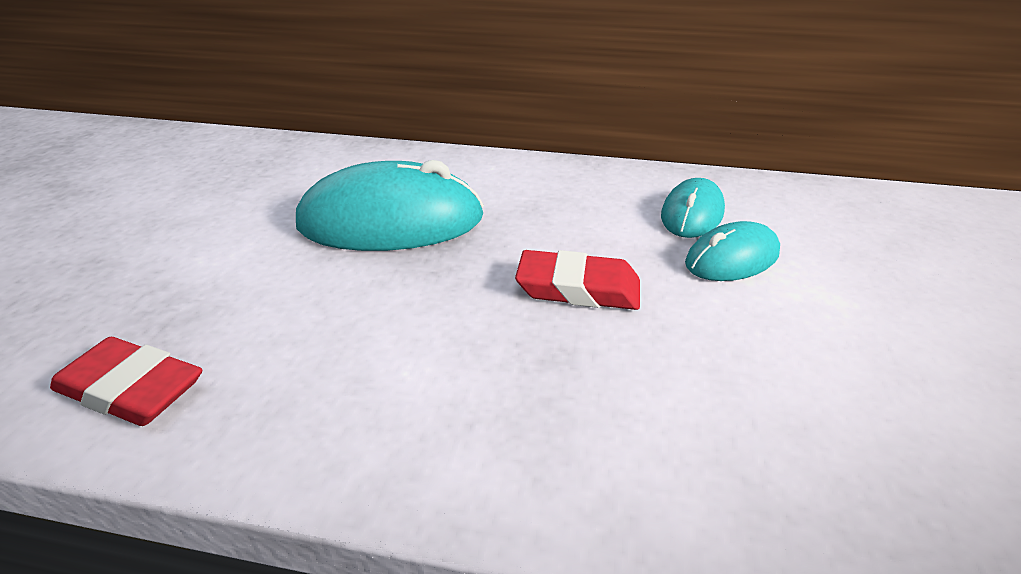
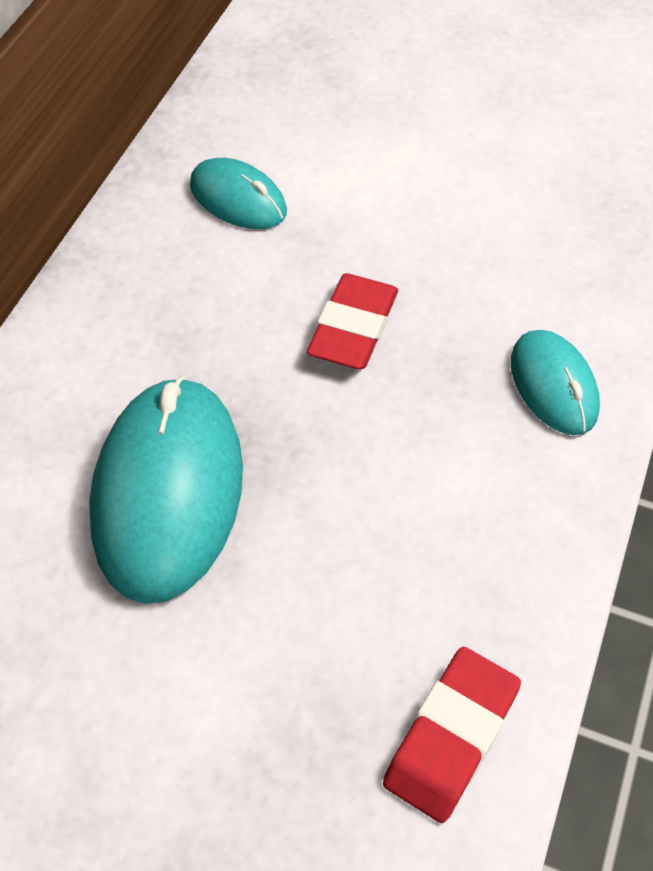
camera: 80 degrees left, 20 degrees up
turquoise mouse [685,221,780,281] -> turquoise mouse moved to [511,330,600,435]

